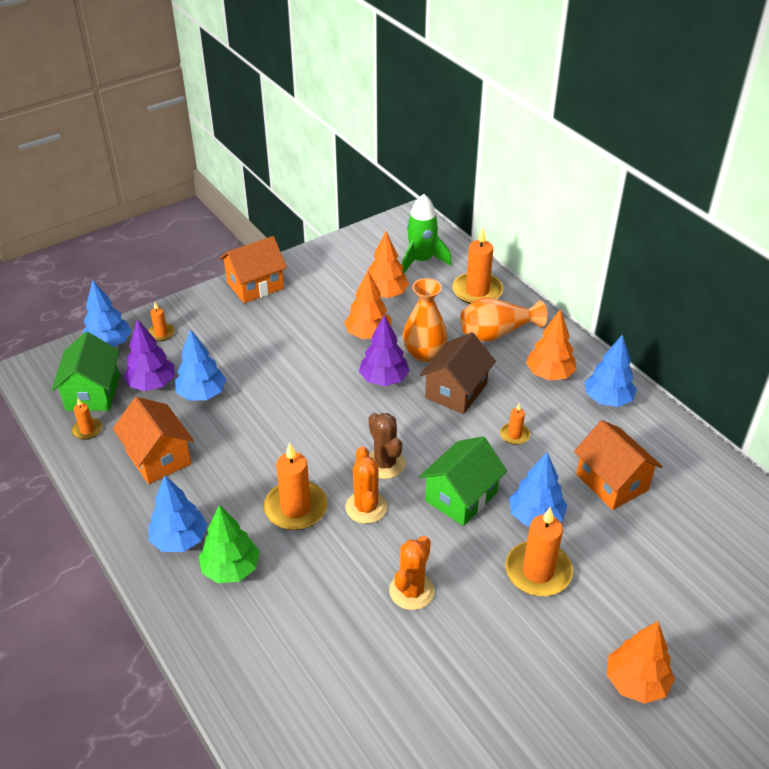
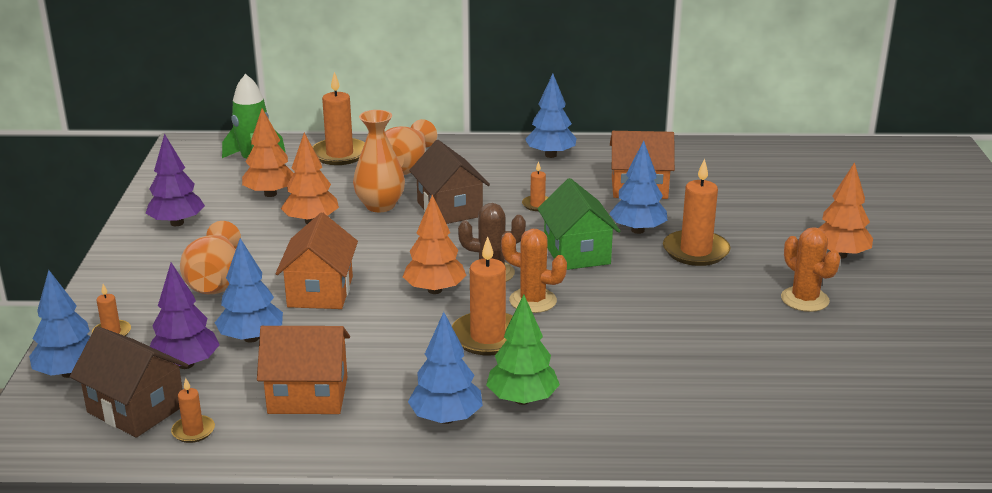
camera: 55 degrees left, 15 degrees down
green house [52,332,120,411] -> brown house [70,326,189,438]
orange house [219,236,287,303] -> orange house moved to [276,213,358,309]
purple tree [359,315,409,386] -> purple tree moved to [146,134,205,226]
orange cactus [389,536,435,610] -> orange cactus moved to [781,227,841,312]
orange tree [526,310,577,380] -> orange tree moved to [403,195,467,294]
none -> orange vase [180,221,241,294]

